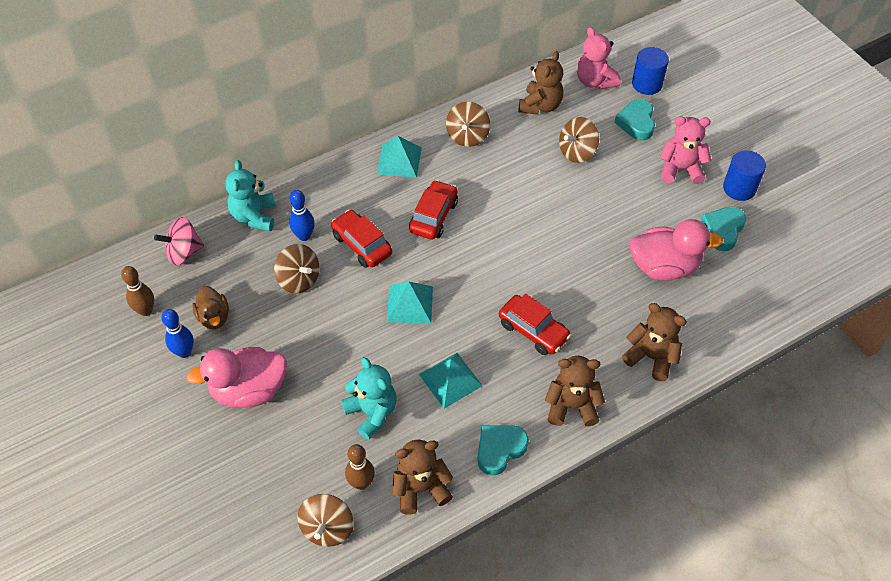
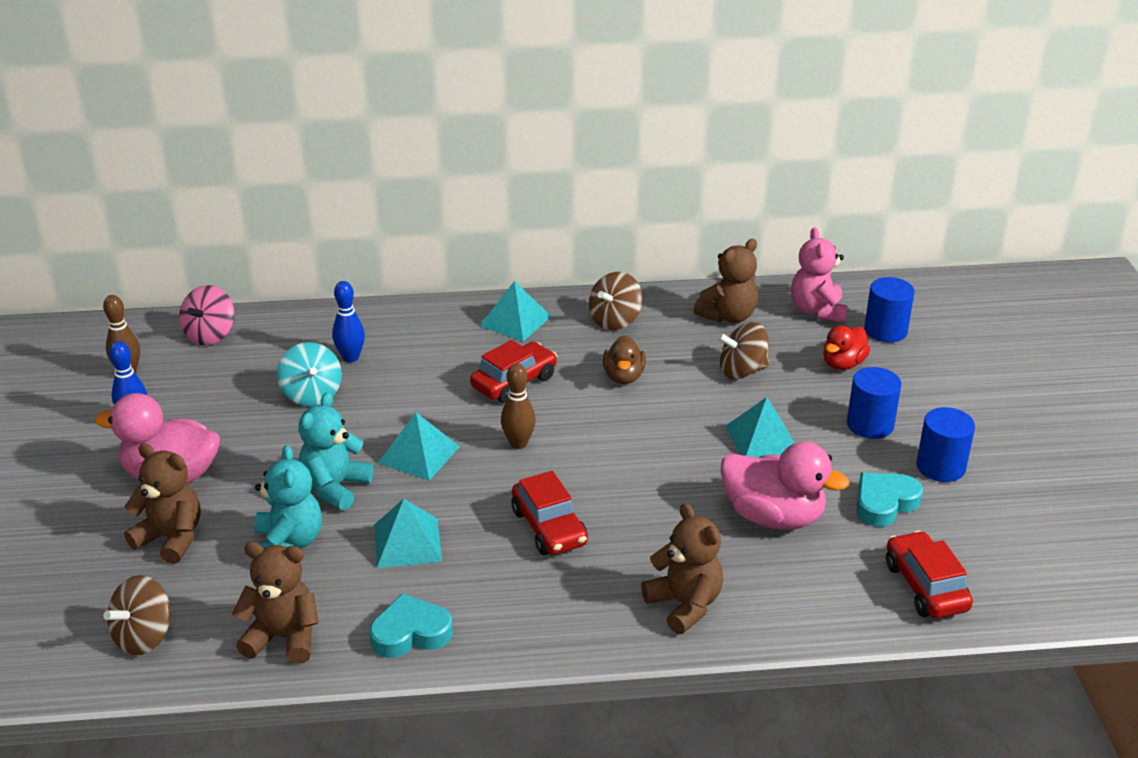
camera: 25 degrees right, 20 degrees down
pink spinning top [154,217,204,266] -> pink spinning top turned 75 degrees counterclockwise [179,285,235,345]
brown duck [192,286,229,329] -> brown duck moved to [603,336,646,384]
turquoise teddy bear [225,160,276,231] -> turquoise teddy bear moved to [298,392,374,510]
brown spinning top [274,244,320,294] -> turquoise spinning top [277,342,342,406]
red car [331,210,392,268] -> red car moved to [886,531,973,618]
brown bowling pin [345,444,375,490] -> brown bowling pin moved to [501,363,536,449]
brown teddy bear [545,356,605,426] -> brown teddy bear moved to [124,443,201,564]
turquoise heart [614,99,655,141] -> red duck [823,325,870,370]
pink teddy bear [660,116,712,184] -> blue cylinder [847,367,901,439]
none -> turquoise pyramid [726,397,795,458]

